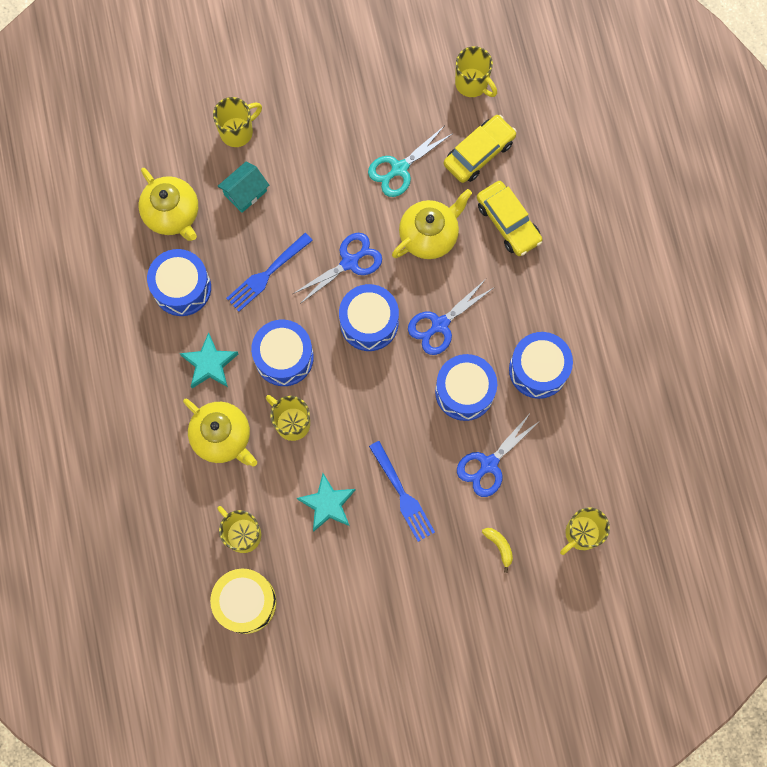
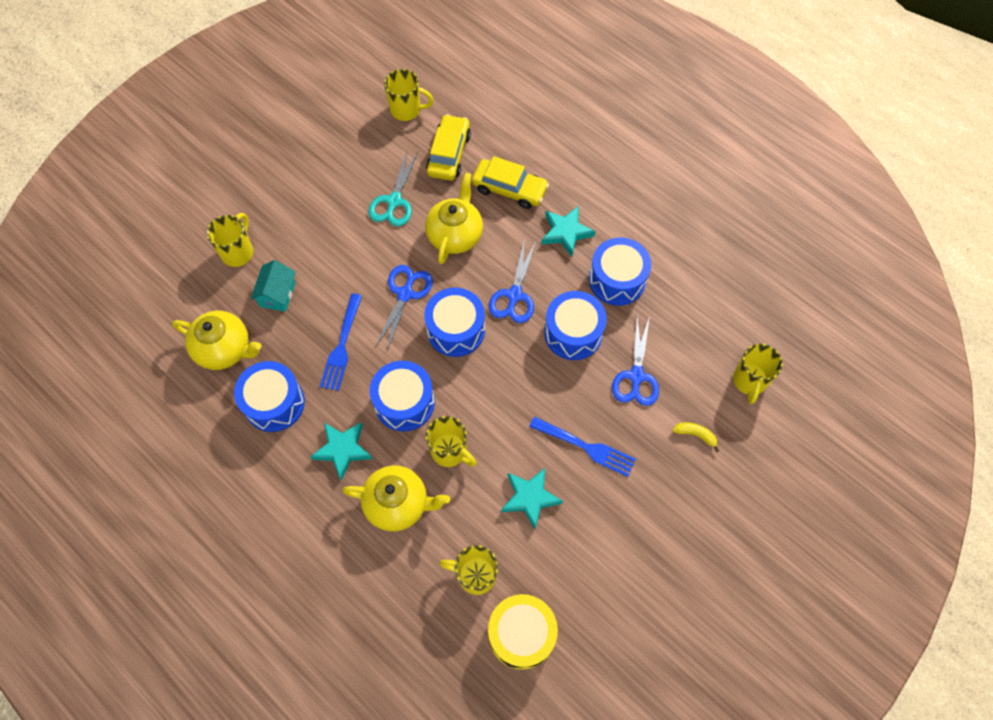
camera: 35 degrees left, 10 degrees down
yellow mug [266,395,310,441] -> yellow mug turned 150 degrees counterclockwise [425,416,477,467]
none -> turquoise star [541,206,596,257]

